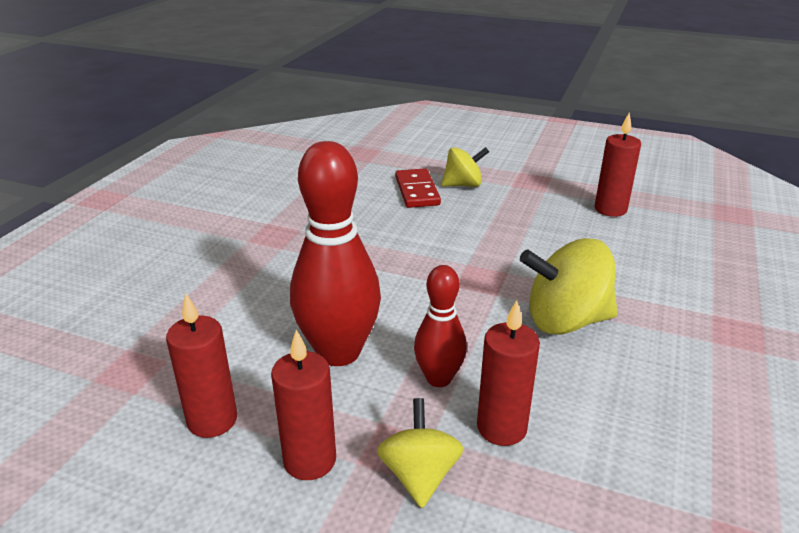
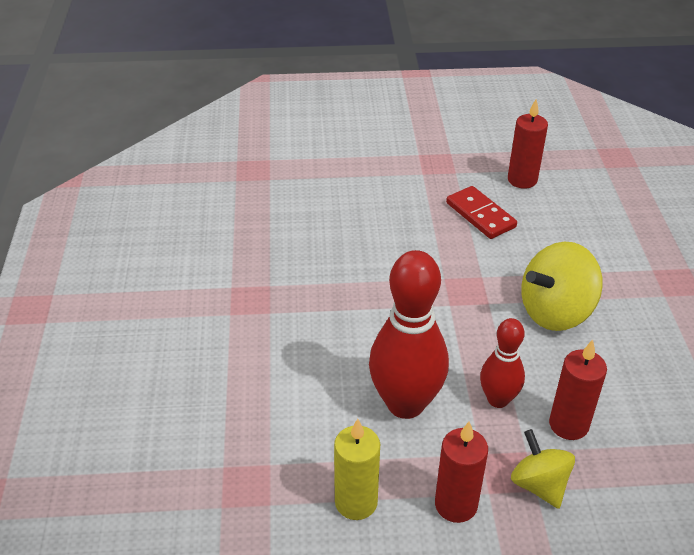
camera: 25 degrees left, 10 degrees up
red candle [166,293,237,438] -> yellow candle [334,419,380,520]
red domino [395,168,441,208] -> red domino moved to [446,186,517,239]
yellow spinning top [441,147,489,187] -> none

